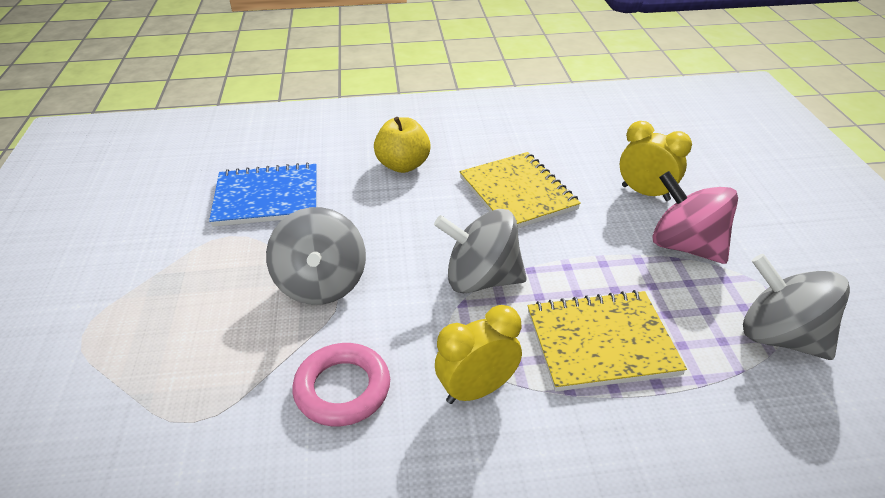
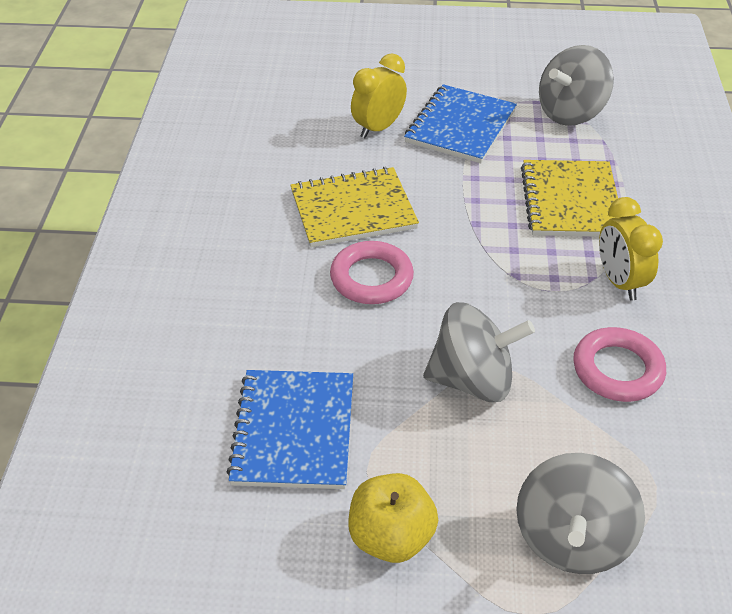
camera: 80 degrees left, 5 degrees up
yellow apple [374,117,431,173] -> yellow apple moved to [348,473,438,563]
grey spinning top [434,209,527,293] -> grey spinning top moved to [516,453,645,574]
pink spinning top [652,171,738,264] -> blue notebook [404,84,517,163]
none -> pink ring [330,241,414,304]

